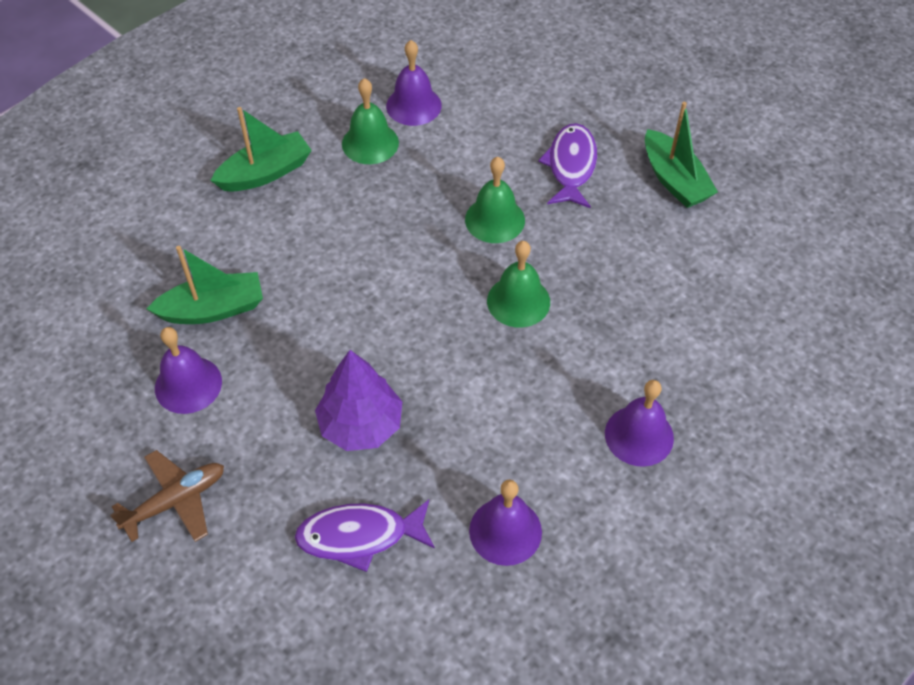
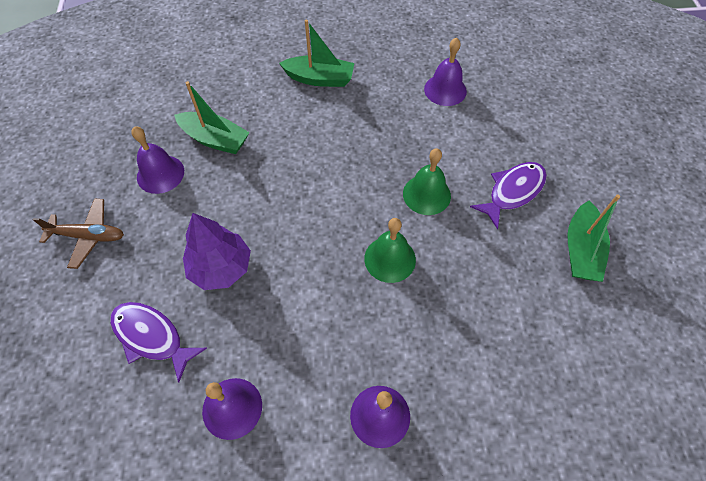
camera: 40 degrees right, 5 degrees up
green bell [342,78,399,164] -> none

